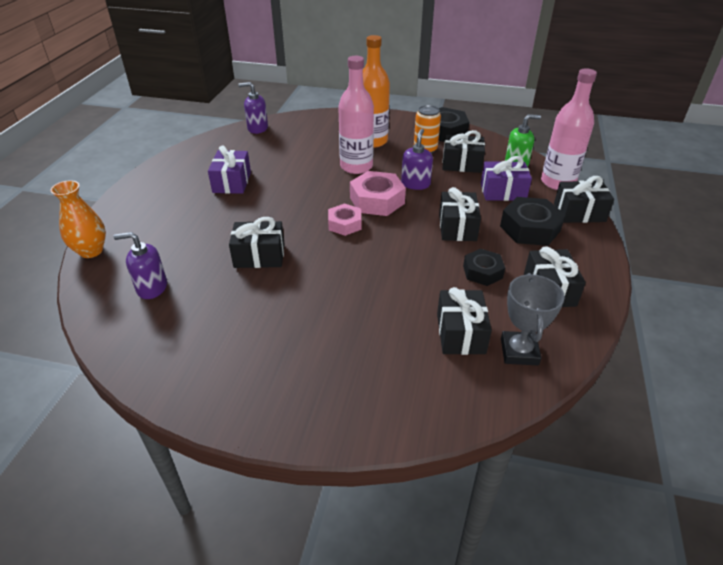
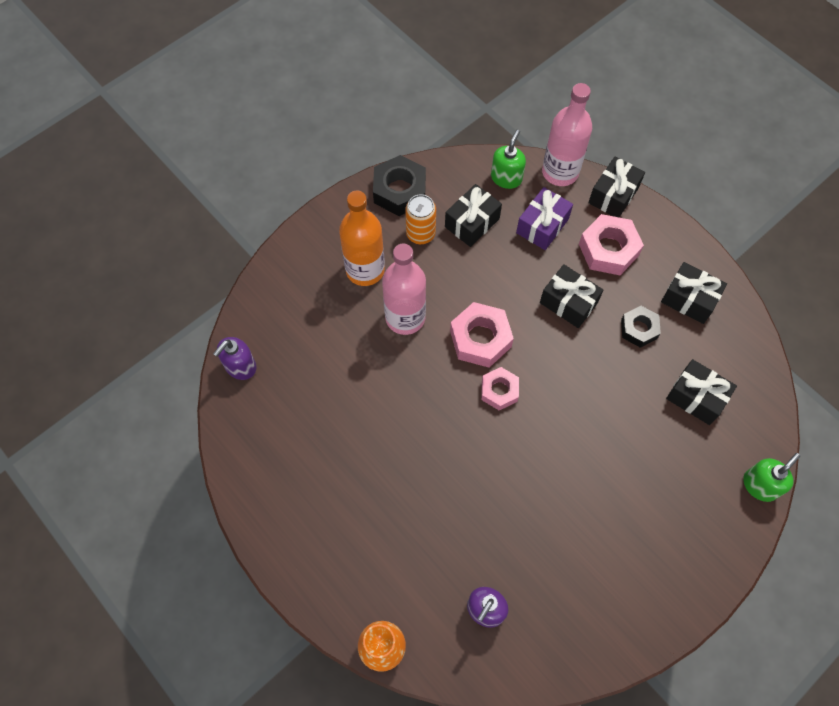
camera: 55 degrees left, 25 degrees up
purple gift [208,145,251,194] -> none
black gift [229,217,285,268] -> none
purple soap dispenser [401,129,433,190] -> none
black nut [500,197,565,246] -> pink nut [579,214,644,275]
grey trophy [501,273,565,365] -> none
none -> green soap dispenser [744,453,800,502]

